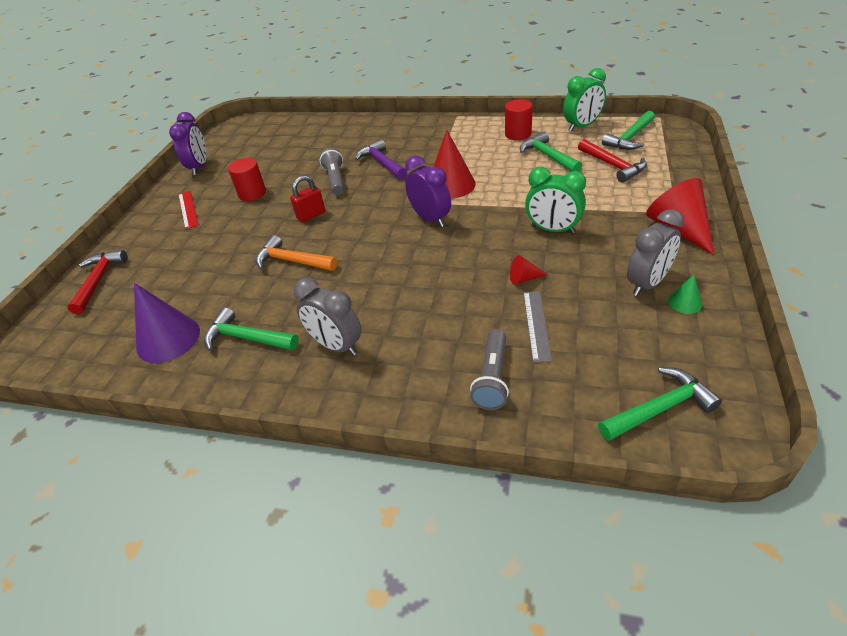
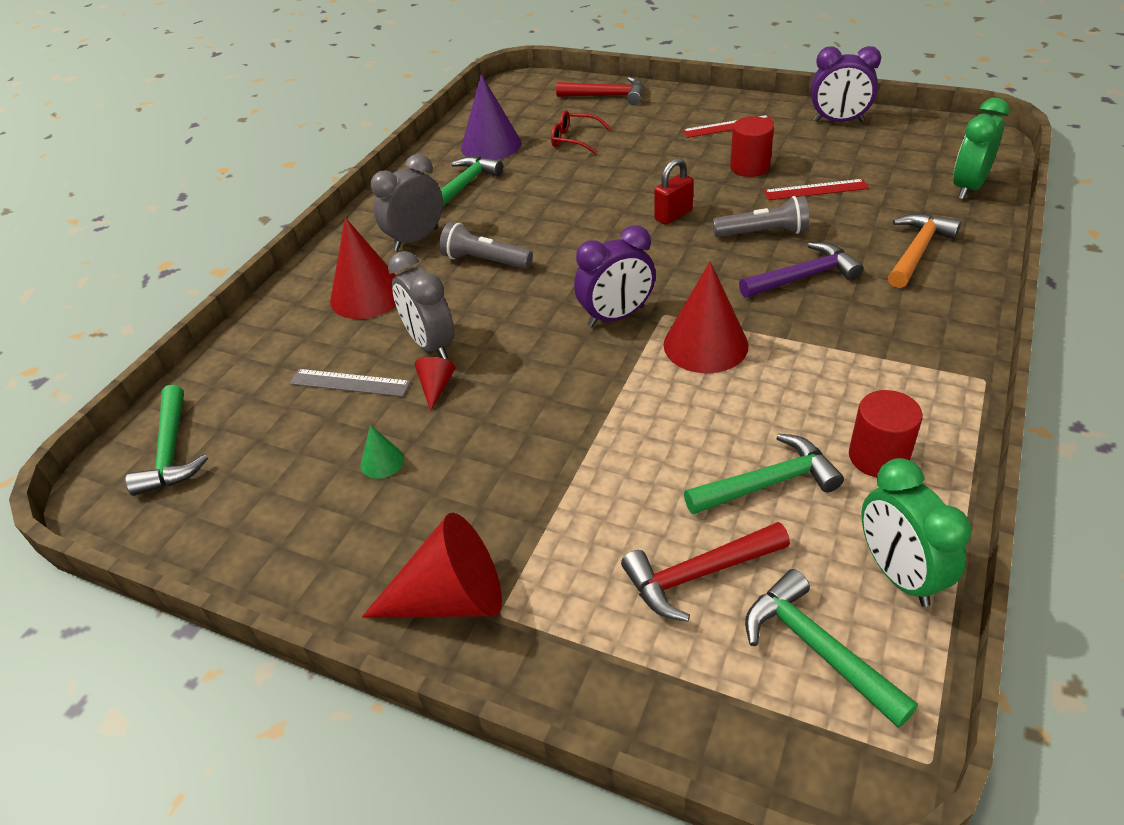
camera: 100 degrees right, 0 degrees up
orange hammer [256,235,337,271] -> orange hammer moved to [888,214,961,288]
red padlock [290,175,325,222] -> red padlock turned 75 degrees clockwise [654,158,694,225]
grey flashlight [470,329,509,410] -> grey flashlight moved to [439,222,533,269]
green clock [525,167,586,234] -> green clock moved to [953,97,1009,199]
grey clock [627,209,684,296] -> grey clock moved to [388,251,454,359]
green cone [668,274,702,314] -> green cone moved to [360,425,404,479]
none -> red cone [330,217,396,319]
none -> red glasses [551,110,611,154]
none -> red ruler [764,179,869,200]

